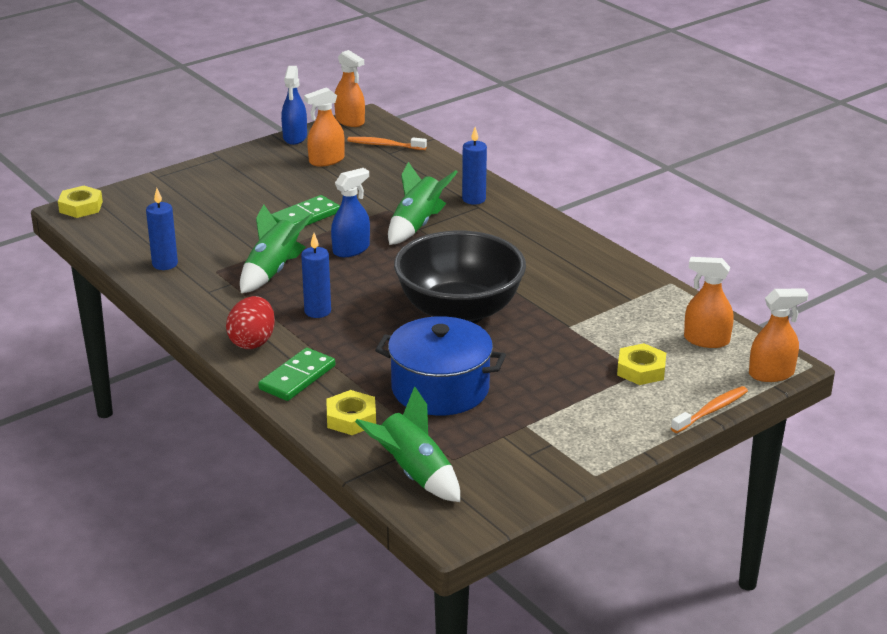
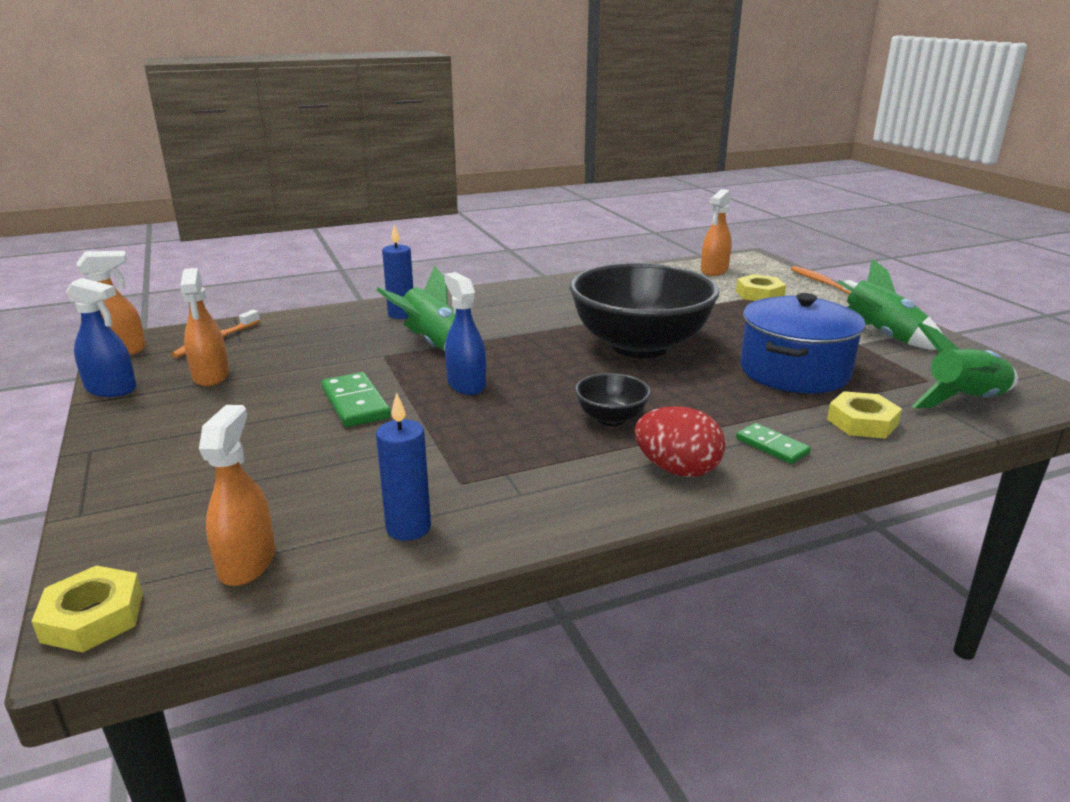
camera: 75 degrees left, 5 degrees down
green rocket [240,204,314,293] -> green rocket moved to [837,259,943,350]
green domino [258,347,335,401] -> green domino [736,423,811,464], size x0.64
blue candle [301,233,331,318] -> black bowl [575,373,651,426]
orange spray bottle [749,288,808,382] -> orange spray bottle moved to [199,405,275,586]

